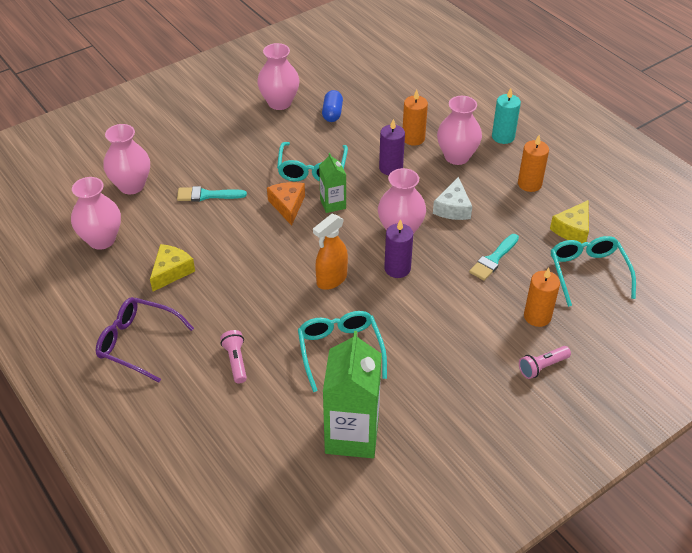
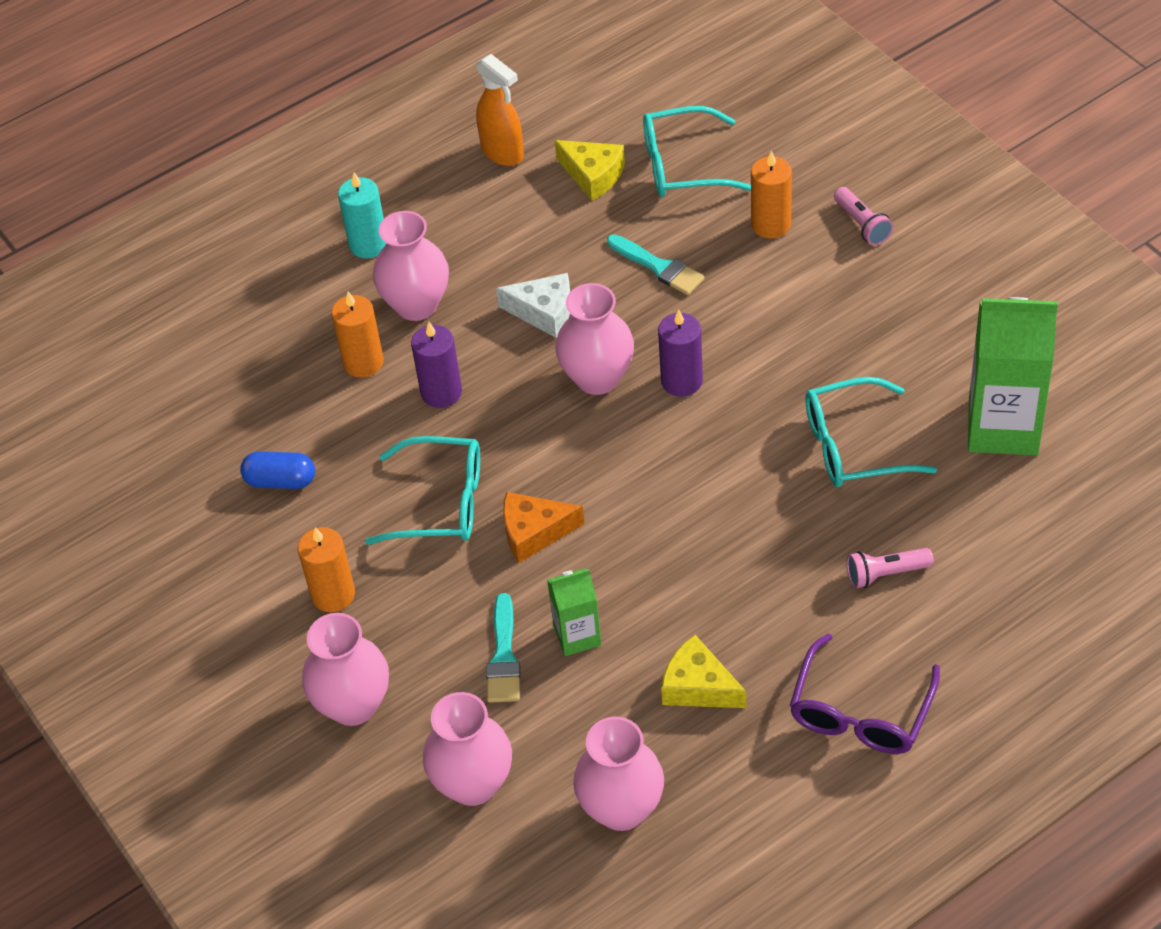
camera: 85 degrees left, 5 degrees up
pink vase [257,43,300,110] -> pink vase moved to [302,613,389,726]
orange spray bottle [313,214,348,290] -> orange spray bottle moved to [476,54,524,166]
green carton [319,153,346,213] -> green carton moved to [547,568,601,656]
orange candle [518,135,549,192] -> orange candle moved to [298,527,355,612]

